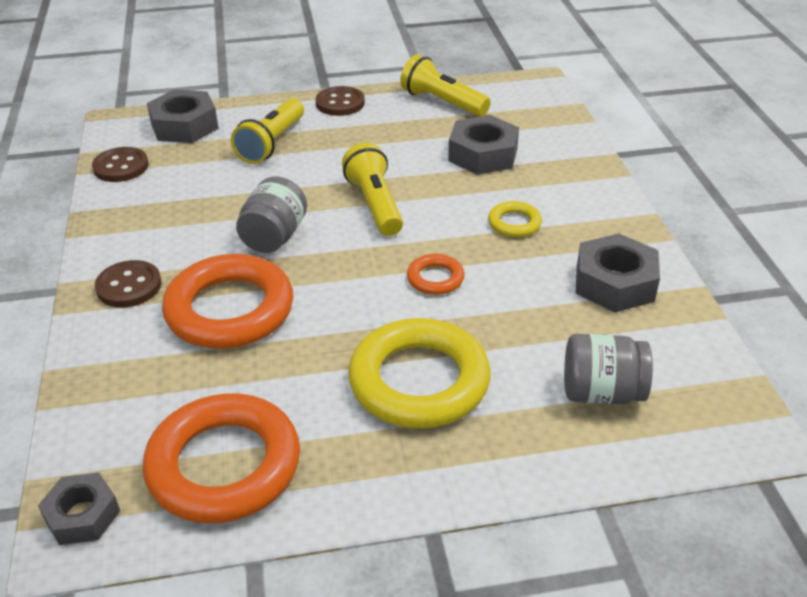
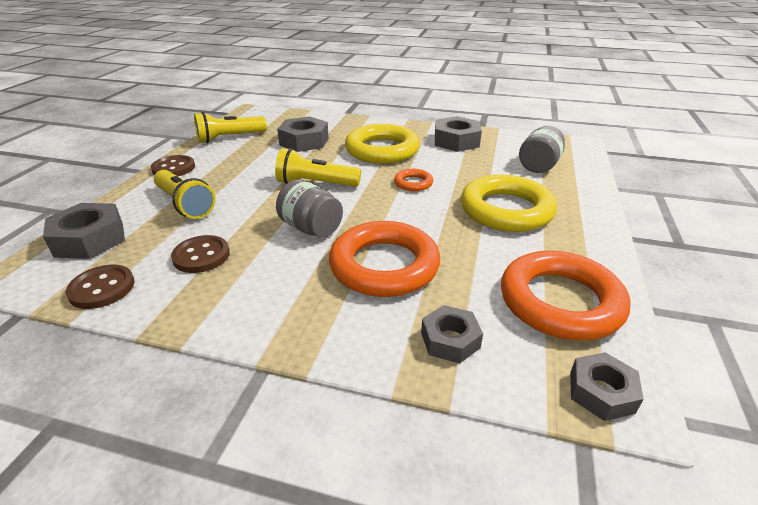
camera: 65 degrees left, 5 degrees down
brown button [95,260,161,307] -> brown button moved to [171,235,230,273]
yellow ring [488,201,542,237] -> yellow ring [345,124,420,164], size x2.16
none -> grey nut [421,305,483,363]

